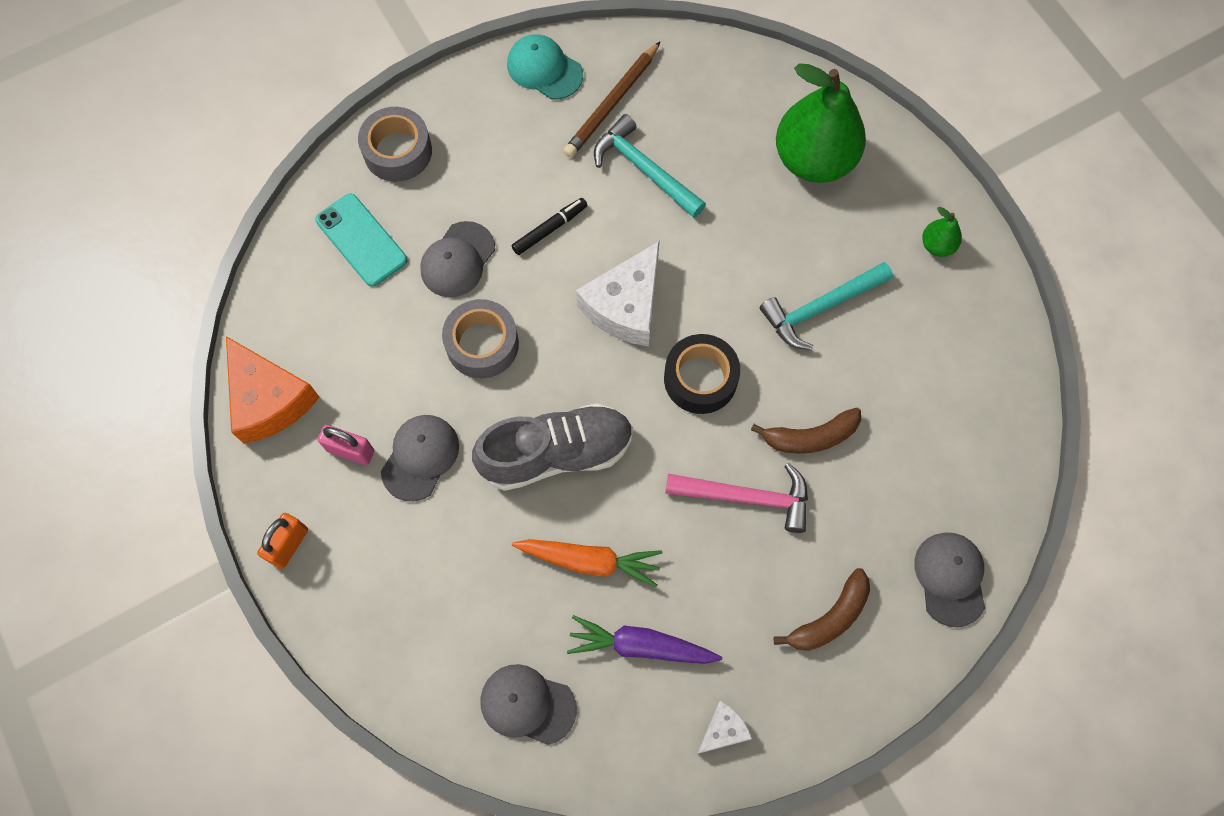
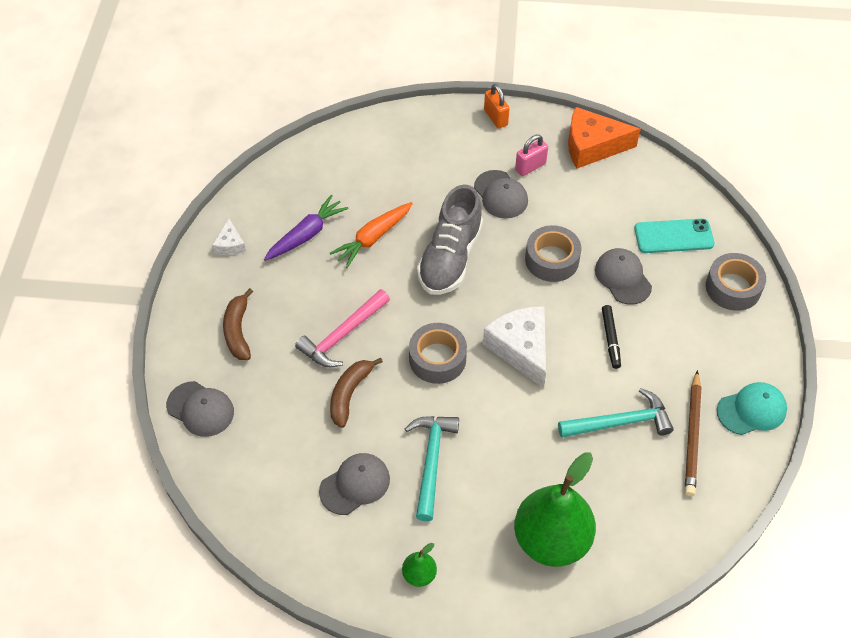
camera: 125 degrees right, 15 degrees down
grey cap [480,664,577,745] -> grey cap moved to [319,453,390,515]
brown pencil [564,41,661,158] -> brown pencil turned 150 degrees counterclockwise [685,370,702,496]
black tape [664,334,740,414] -> grey tape [409,323,467,384]

